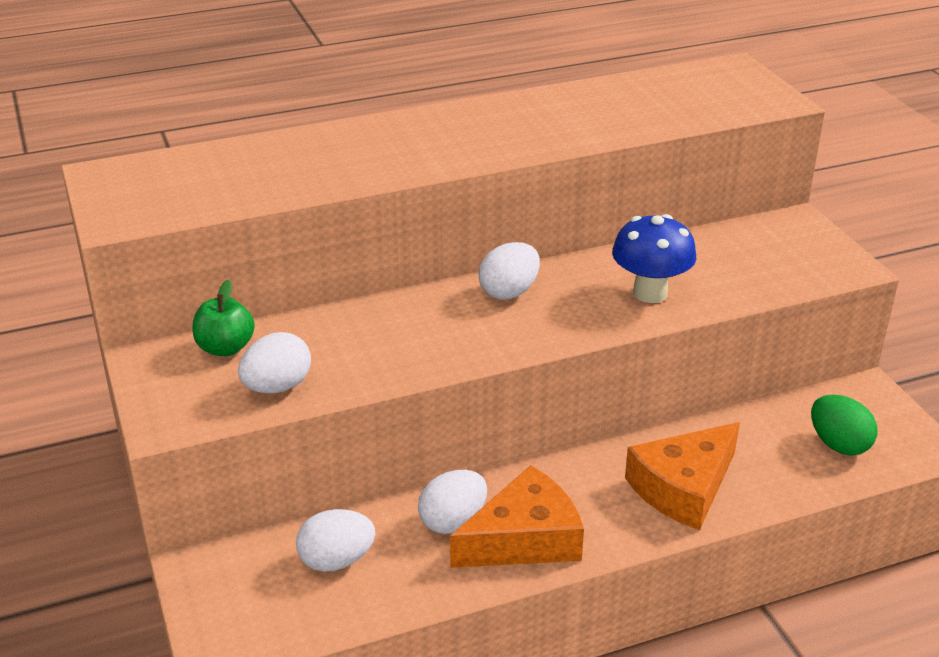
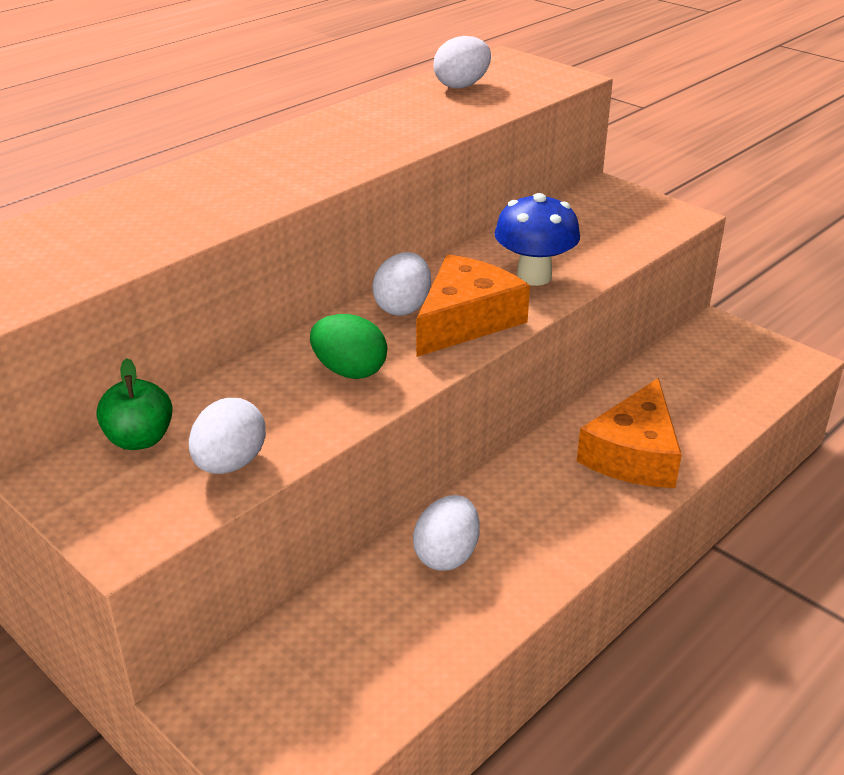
camera: 25 degrees left, 0 degrees up
white egg [296,509,375,572] -> white egg moved to [433,36,491,89]
orange cheese [450,465,584,568] -> orange cheese moved to [416,254,530,357]
green egg [811,394,878,456] -> green egg moved to [310,314,387,379]

